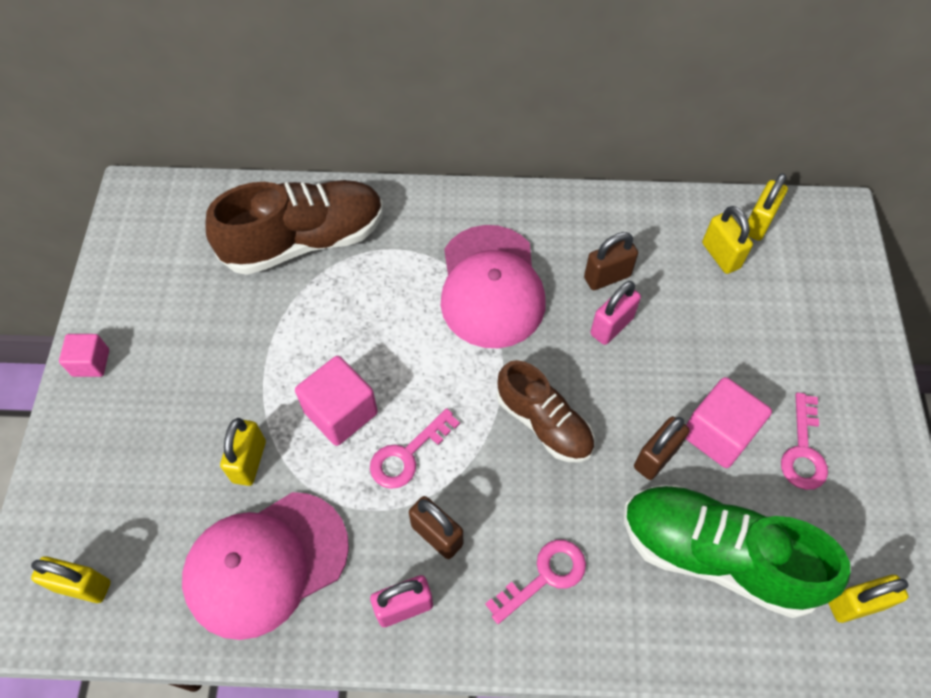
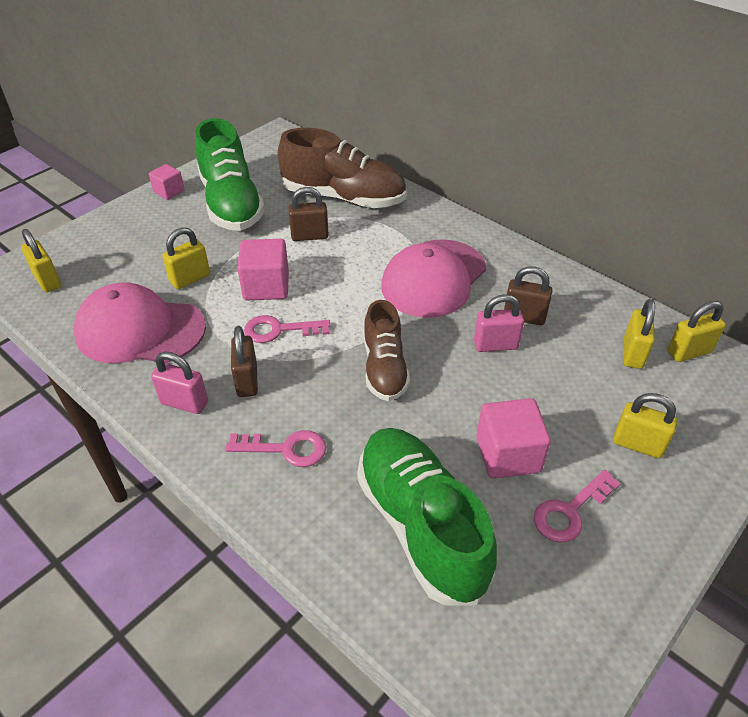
camera: 40 degrees right, 15 degrees down
brown padlock [634,416,689,480] -> brown padlock moved to [288,187,329,241]
yellow padlock [828,575,909,623] -> yellow padlock moved to [613,393,677,458]
none -> green shoe [195,118,265,231]

